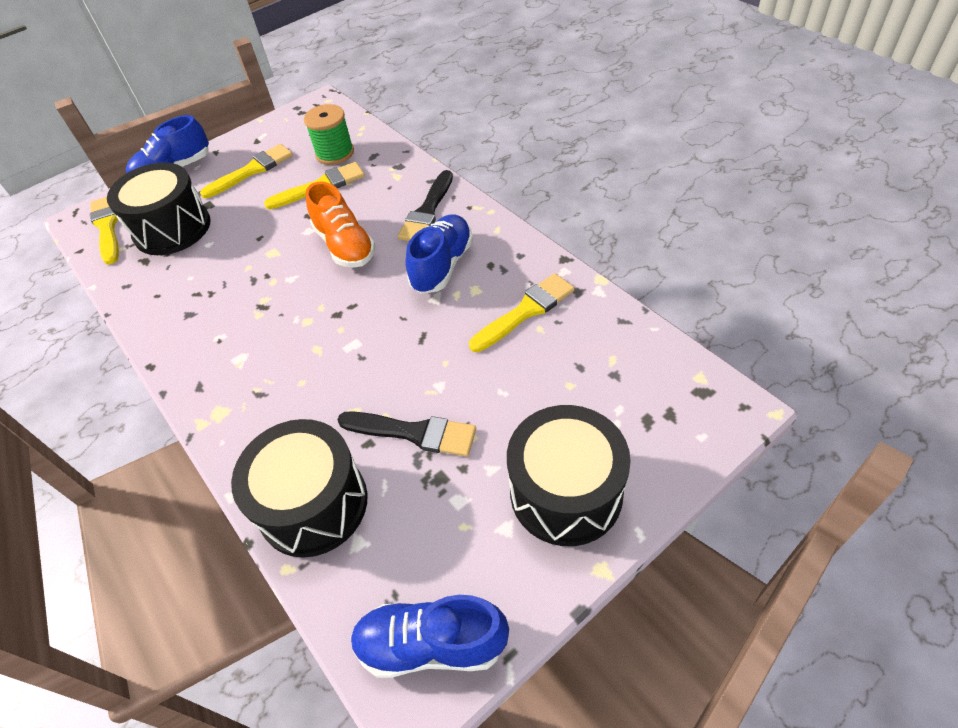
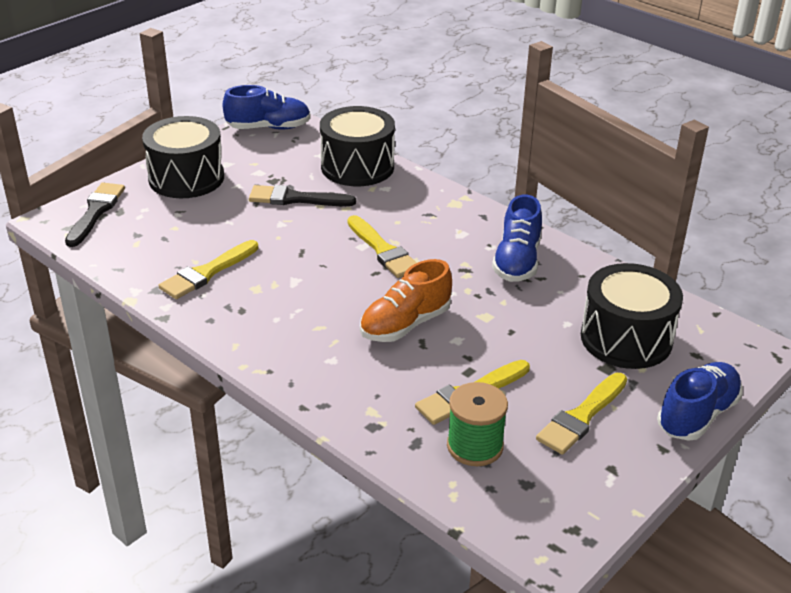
camera: 165 degrees right, 15 degrees down
yellow brush [90,197,119,265] -> yellow brush moved to [348,215,416,278]
orange shoe [305,182,376,268] -> orange shoe turned 90 degrees counterclockwise [360,259,452,342]
black brush [398,170,453,241] -> black brush moved to [65,183,125,247]
blue shoe [405,214,473,294] -> blue shoe moved to [492,195,542,282]

